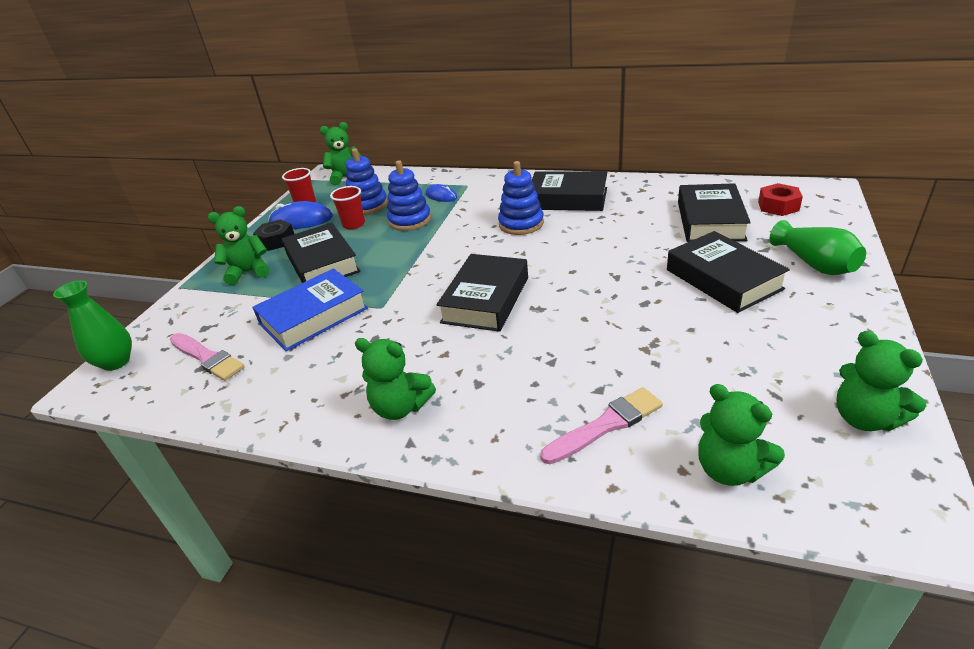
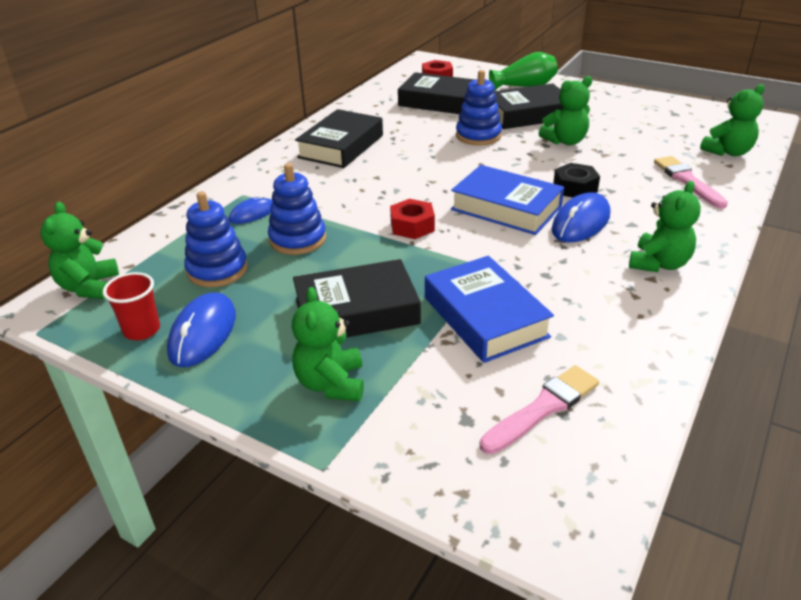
camera: 80 degrees left, 0 degrees up
green vase [53,280,132,371] -> none
black nut [253,220,294,251] -> black nut moved to [553,163,600,197]
red cup [330,186,365,229] -> none
black book [437,254,528,332] -> blue book [451,165,564,235]
blue stacking toy [498,161,544,235] -> blue stacking toy moved to [456,70,502,146]
green teddy bear [837,331,926,431] -> green teddy bear moved to [539,76,592,145]
none -> red nut [390,199,435,239]
none -> blue mouse [552,192,610,242]

